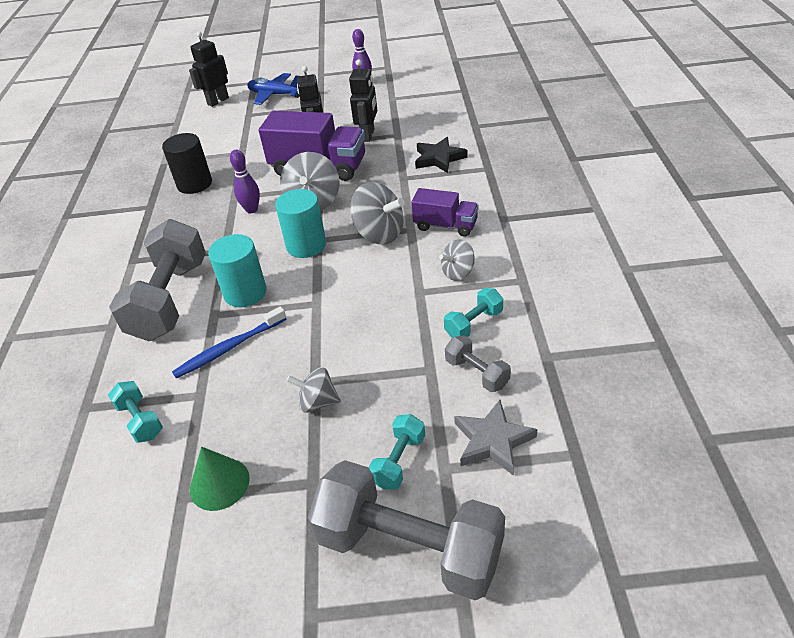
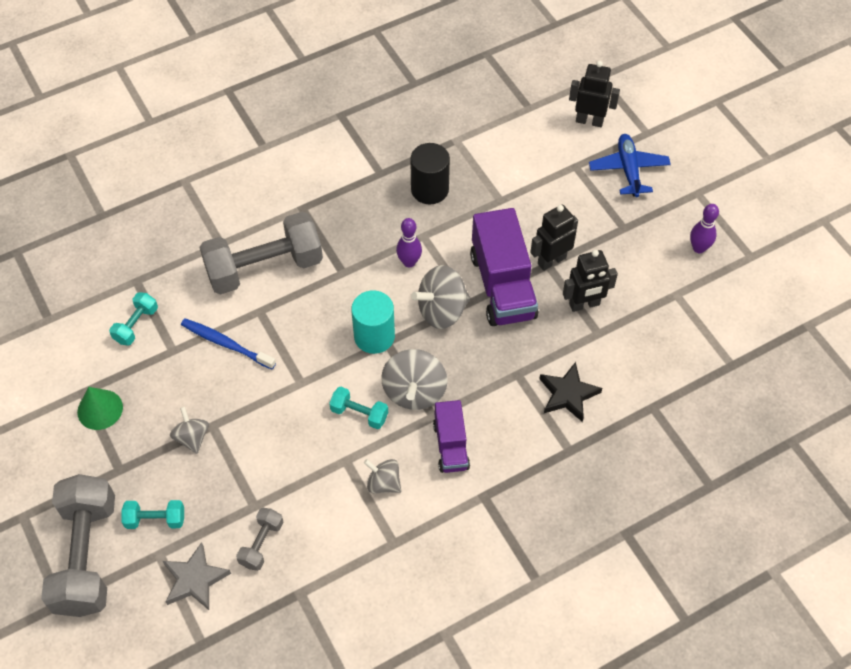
camera: 60 degrees right, 15 degrees up
turquoise cylinder [208,234,267,307] -> none
turquoise dumbbell [444,288,503,338] -> turquoise dumbbell moved to [329,387,388,429]

